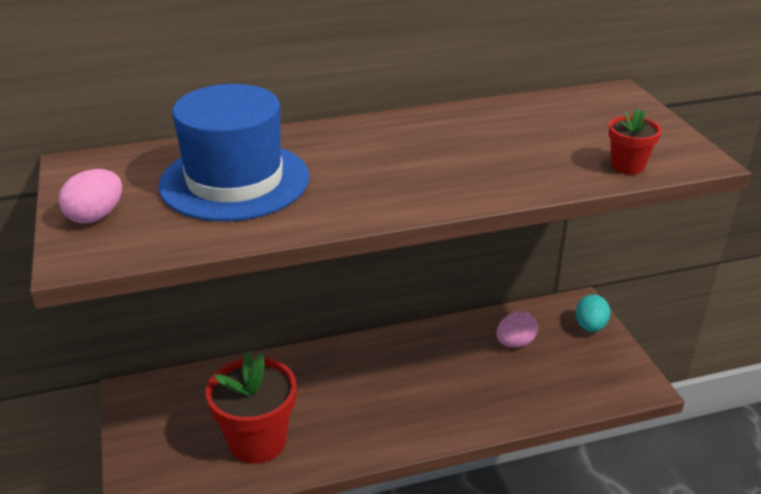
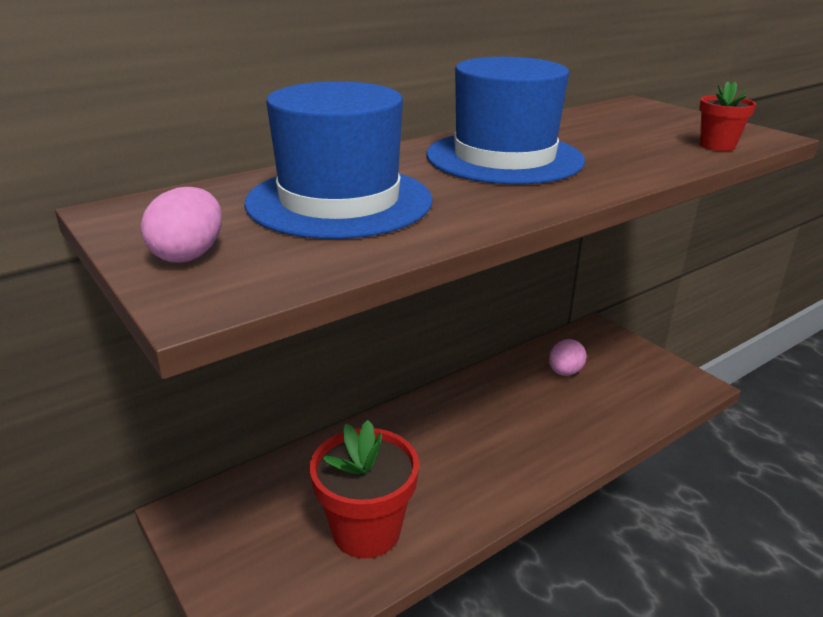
camera: 20 degrees left, 5 degrees down
turquoise egg [576,295,610,332] -> none
none -> blue hat [426,57,585,184]

